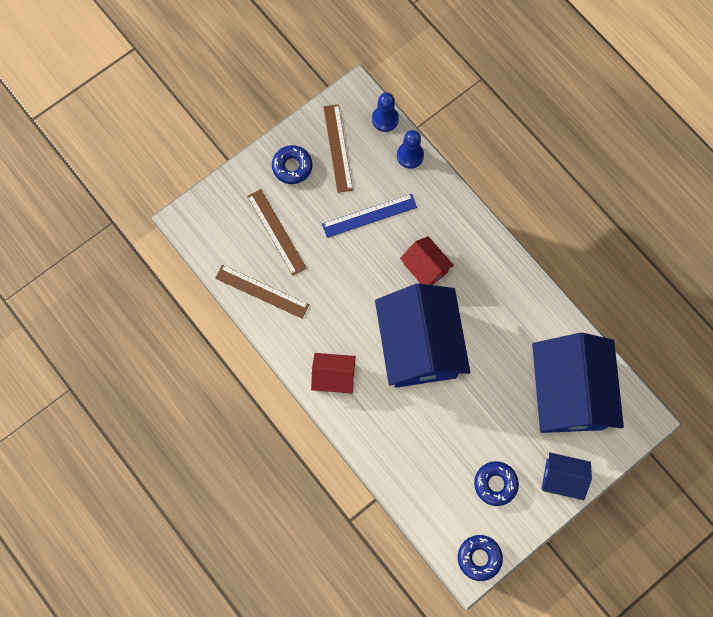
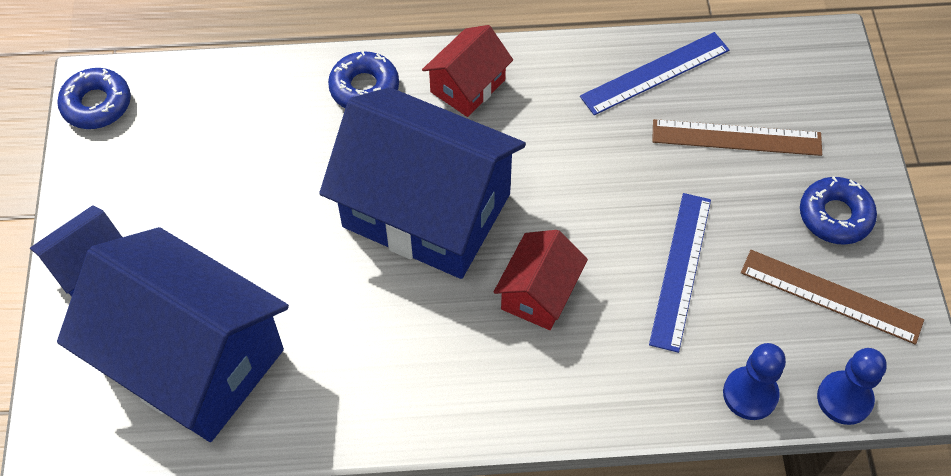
camera: 125 degrees right, 15 degrees down
brown ruler [215,265,309,319] -> blue ruler [580,32,729,115]
red house [400,236,454,285] -> red house turned 60 degrees counterclockwise [494,230,588,330]
blue donut [474,461,519,506] -> blue donut moved to [328,50,399,108]

